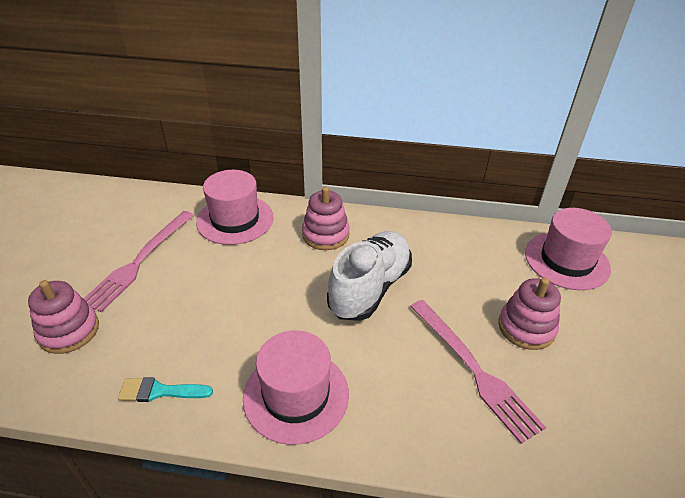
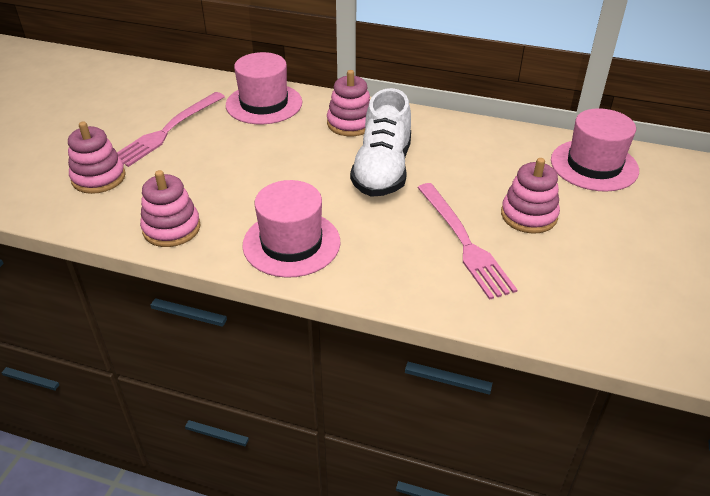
camera: 10 degrees right, 0 degrees up
turquoise brush [118,377,213,402] -> pink stacking toy [140,170,200,247]
white shoe [327,231,412,321] -> white shoe turned 150 degrees clockwise [350,88,411,197]

